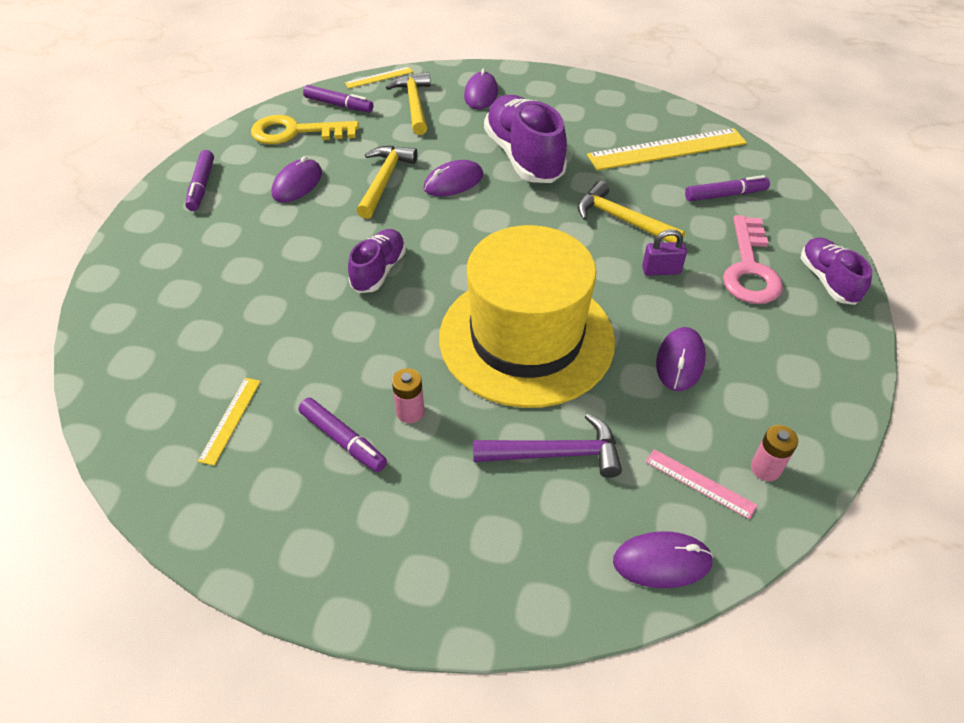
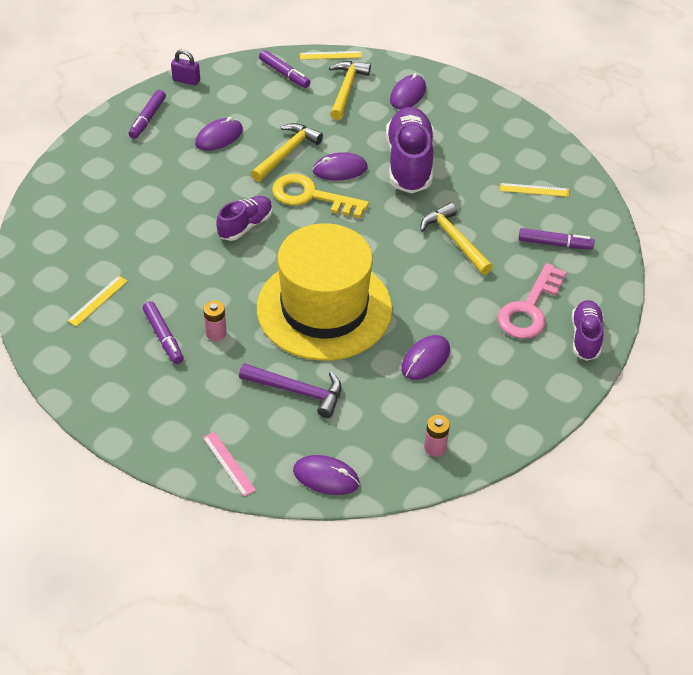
camera: 20 degrees right, 0 degrees up
yellow key [251,115,359,144] -> yellow key moved to [272,174,369,218]
yellow ruler [587,128,747,170] -> yellow ruler [500,183,569,197], size x0.47
purple padlock [642,229,687,276] -> purple padlock moved to [171,50,200,85]
pink ruler [646,449,758,519] -> pink ruler moved to [203,432,256,497]

